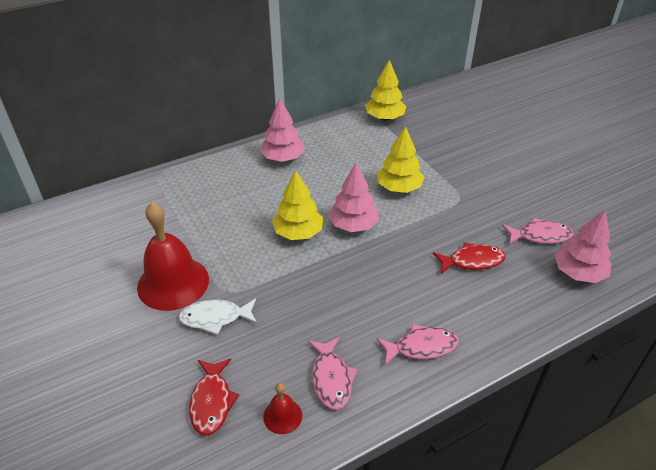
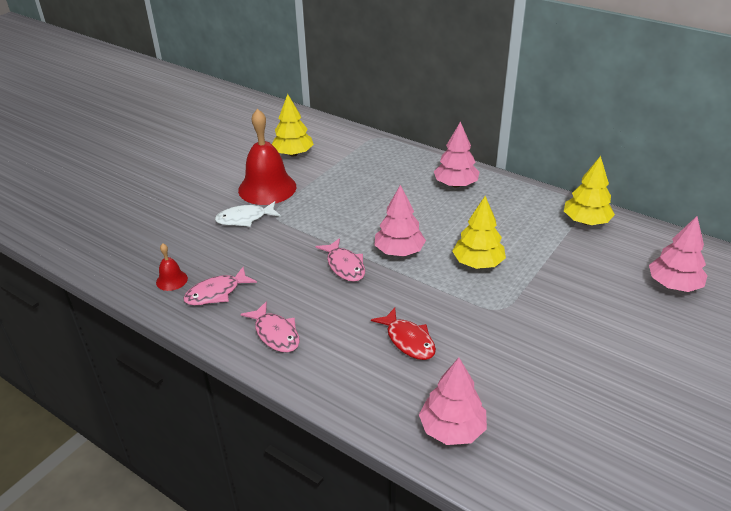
camera: 65 degrees right, 5 degrees down
white fish [179,298,257,335] -> white fish turned 75 degrees counterclockwise [215,201,281,227]
red fish [189,359,239,436] -> none
yellow tree [272,170,323,240] -> yellow tree moved to [272,94,314,157]
pink fish [502,218,574,244] -> pink fish moved to [316,238,365,282]
none -> pink tree [649,216,708,292]

